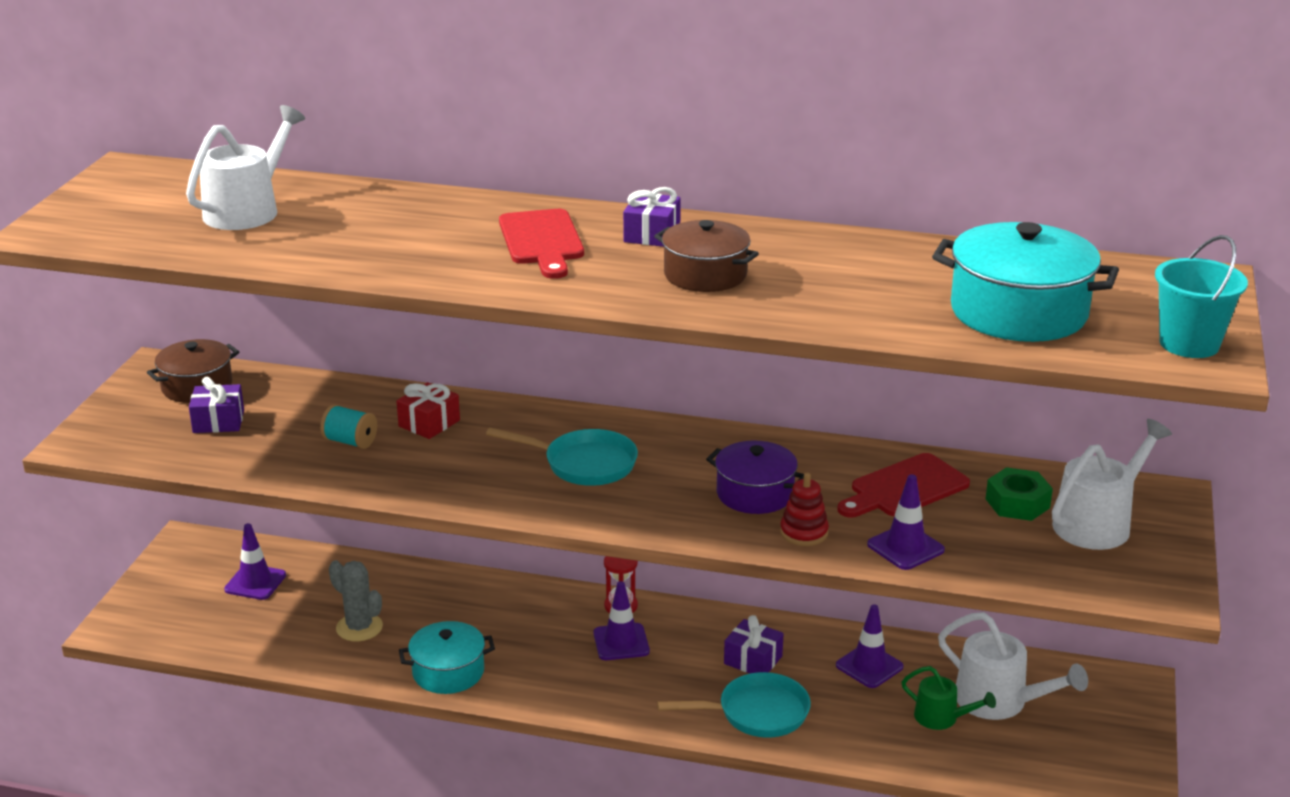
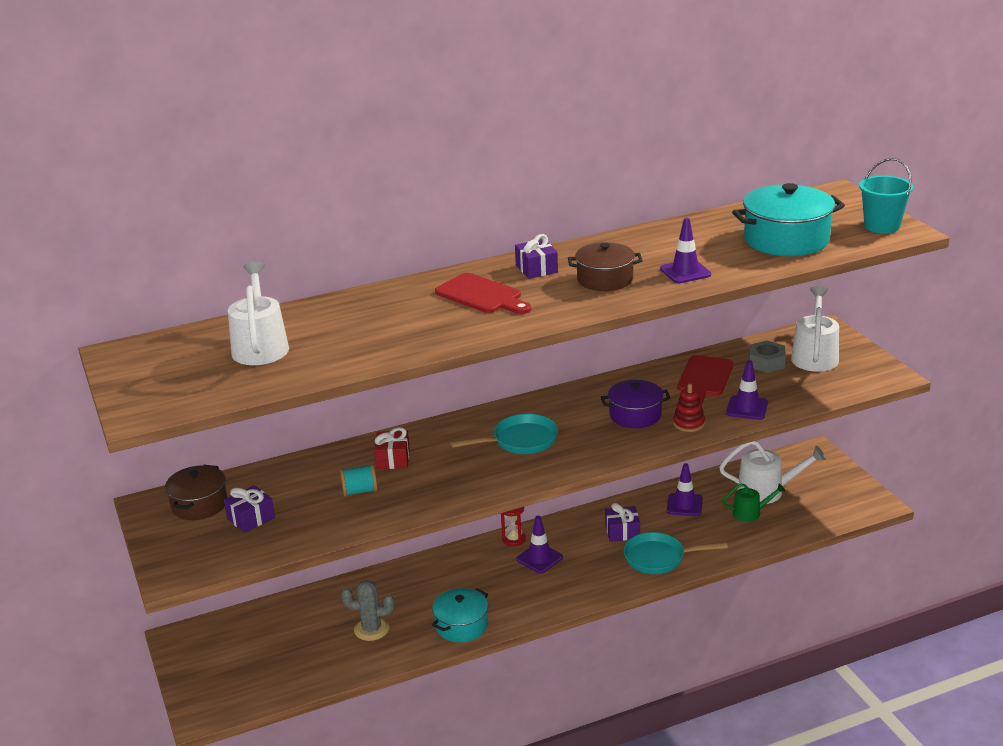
camera: 35 degrees left, 0 degrees up
purple traffic cone [224,523,286,600] -> purple traffic cone moved to [660,218,711,283]
turquoise pan [657,672,811,738] -> turquoise pan turned 135 degrees counterclockwise [623,532,728,574]
green nut [986,467,1053,521] -> grey nut [749,340,786,373]

